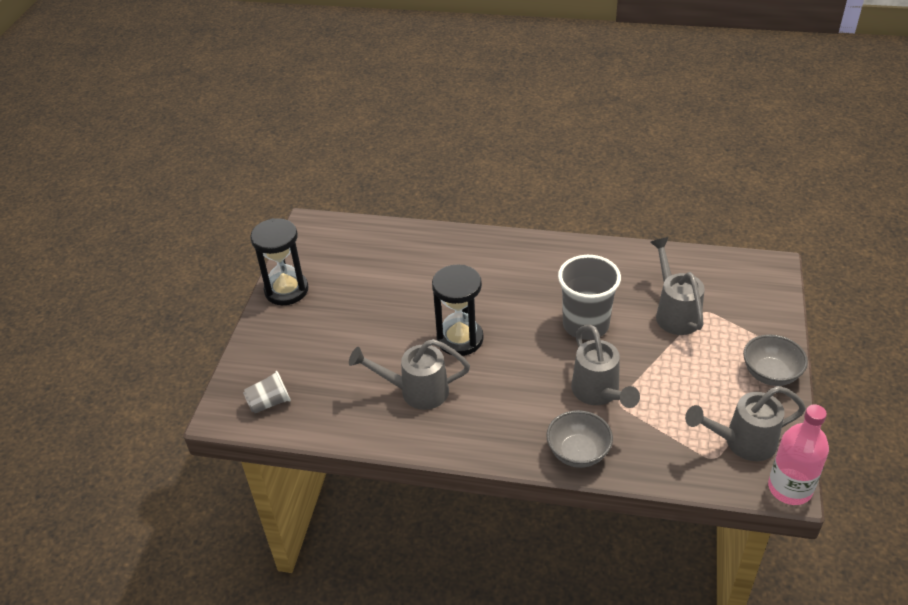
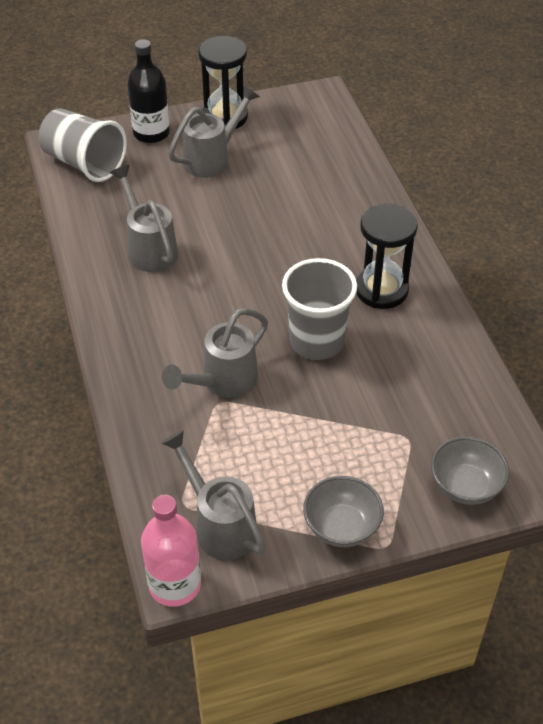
camera: 60 degrees right, 5 degrees up
grey cup [243,371,291,413] -> grey cup [39,108,127,182], size x1.89
black hourglass [432,265,484,356] -> black hourglass moved to [356,203,418,309]
grey bowl [546,410,613,468] -> grey bowl moved to [431,436,510,505]
grey watering can [650,237,705,335] -> grey watering can moved to [168,86,260,178]
none -> black bottle [127,39,170,143]

